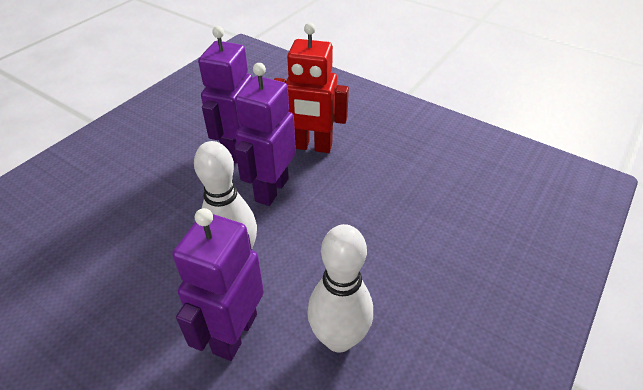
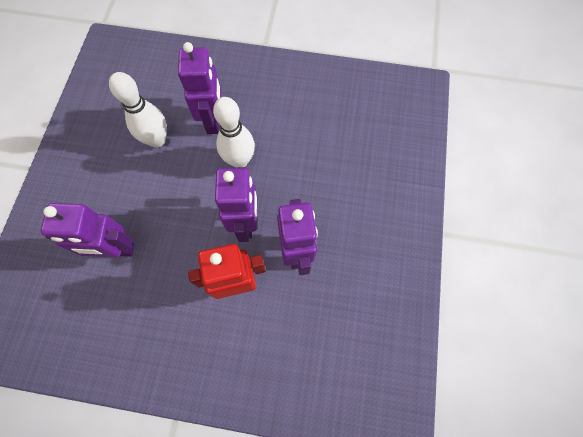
camera: 155 degrees right, 25 degrees up
none -> purple robot [41,203,134,257]

